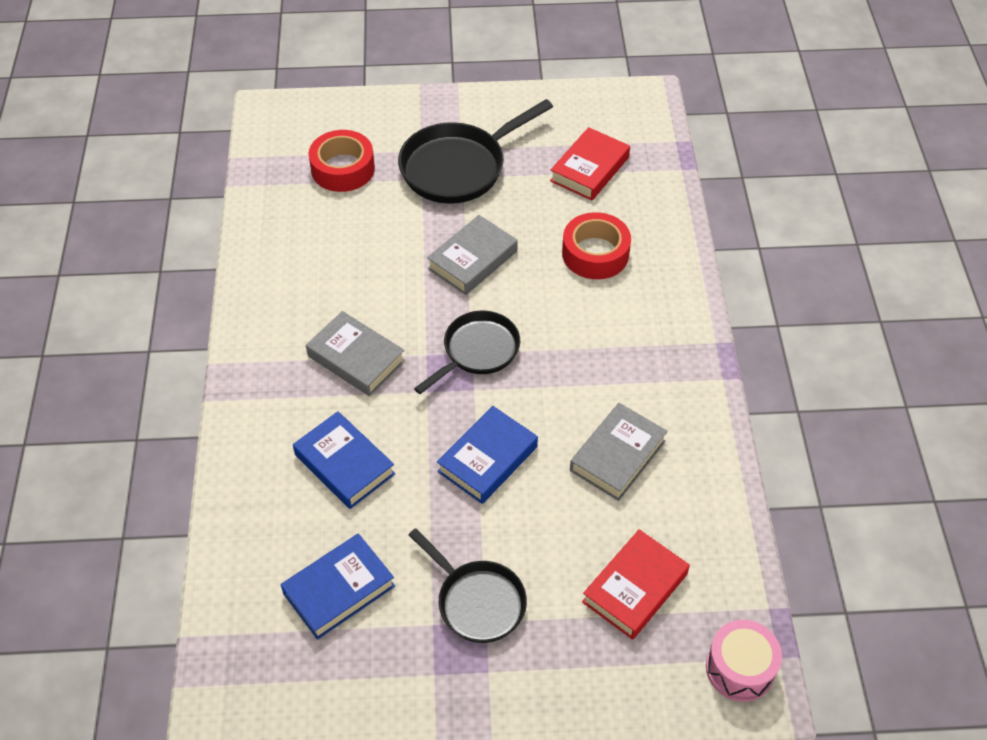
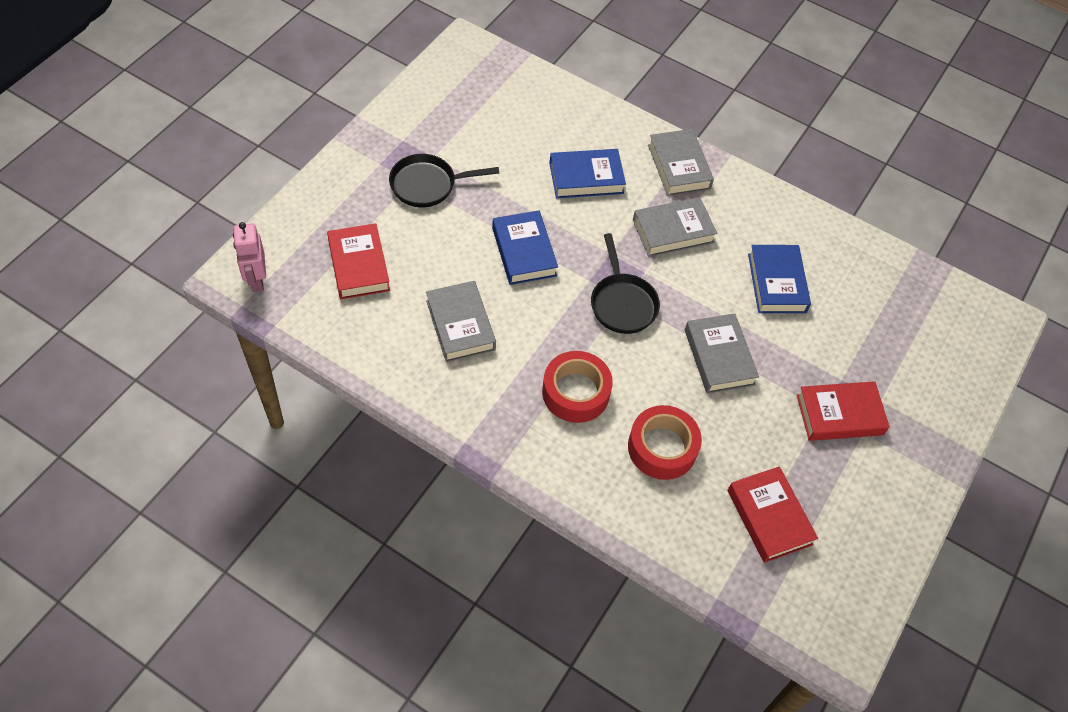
camera: 120 degrees right, 5 degrees up
blue book [281,533,395,640] -> blue book moved to [748,245,811,313]
red tape [309,130,375,192] -> red tape moved to [542,351,613,423]
black pan [398,99,553,204] -> red book [797,381,890,441]
pink drum [706,620,782,702] -> pink robot [233,222,266,292]
none -> grey book [648,129,714,196]

